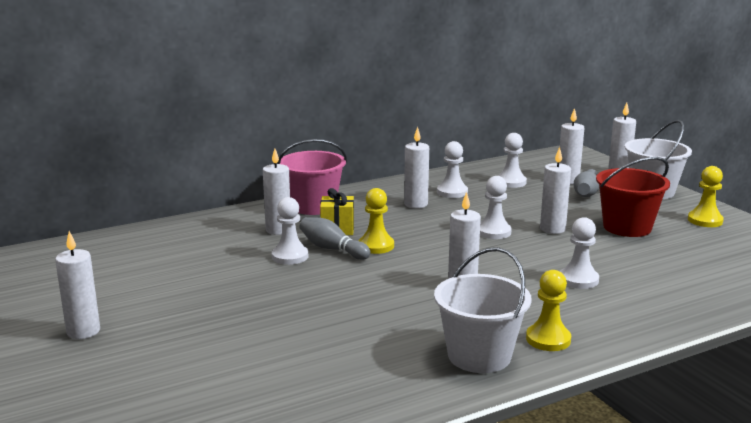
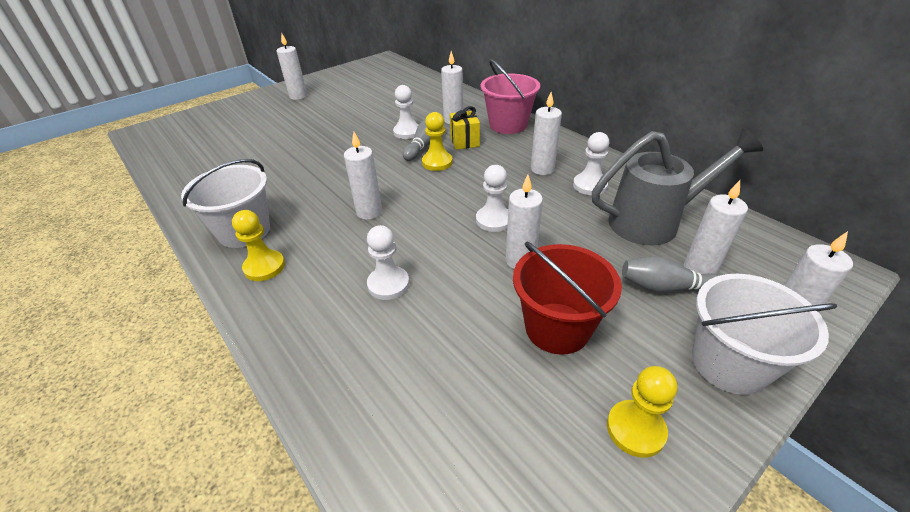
camera: 80 degrees right, 20 degrees up
white pawn [498,133,527,188] -> grey watering can [592,129,763,245]

